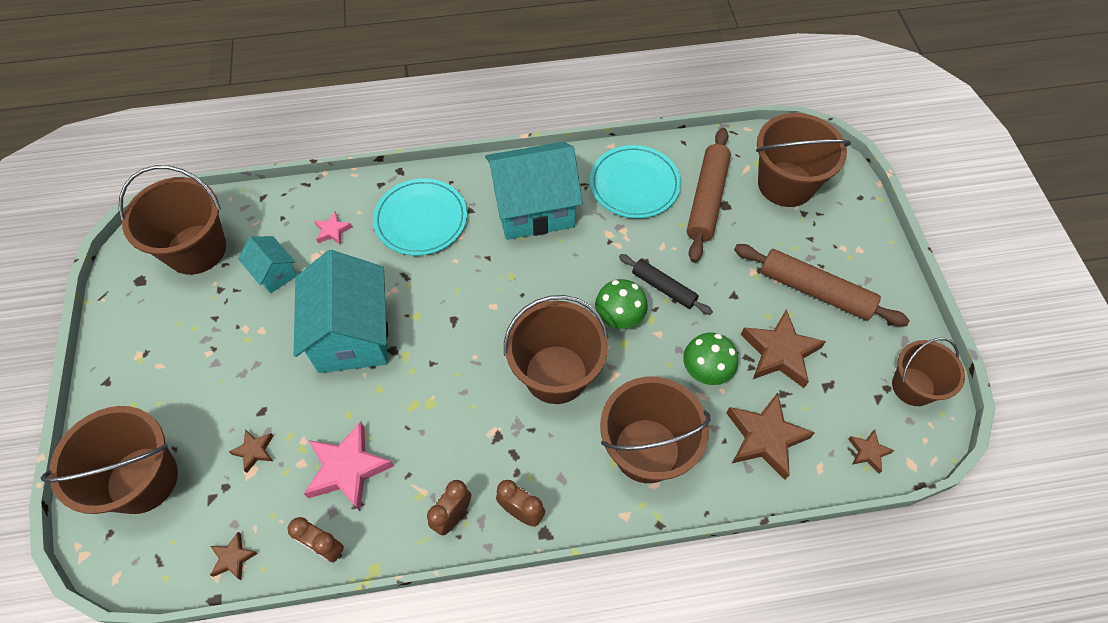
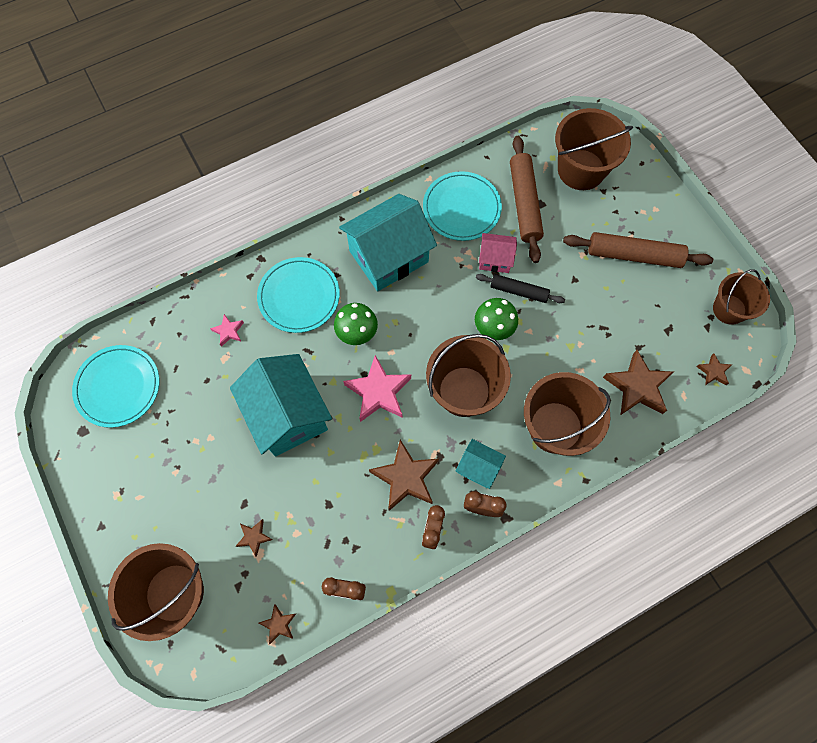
camera: 20 degrees left, 10 degrees up
brown bucket [119,165,226,275] -> turquoise plate [72,345,159,428]
turquoise house [238,236,297,294] -> turquoise house moved to [456,439,506,489]
pink star [304,422,394,511] -> pink star moved to [343,355,411,422]
green mushroom [683,333,738,385] -> green mushroom moved to [334,303,378,345]
brown star [741,309,826,388] -> brown star moved to [369,440,439,511]
none -> pink house [479,233,517,273]

